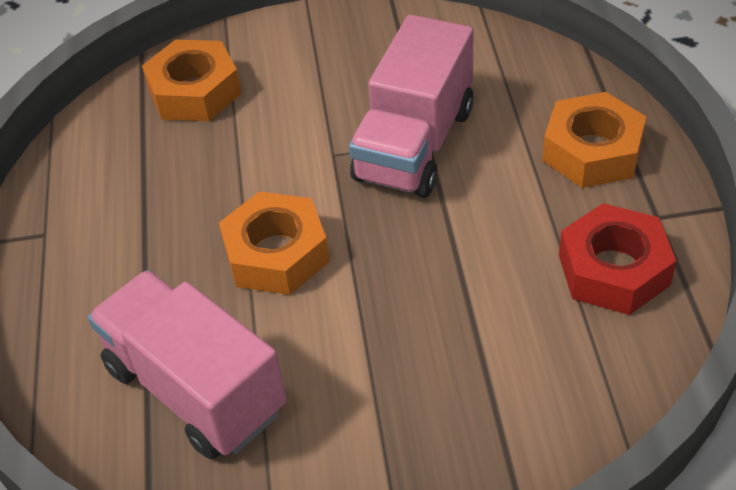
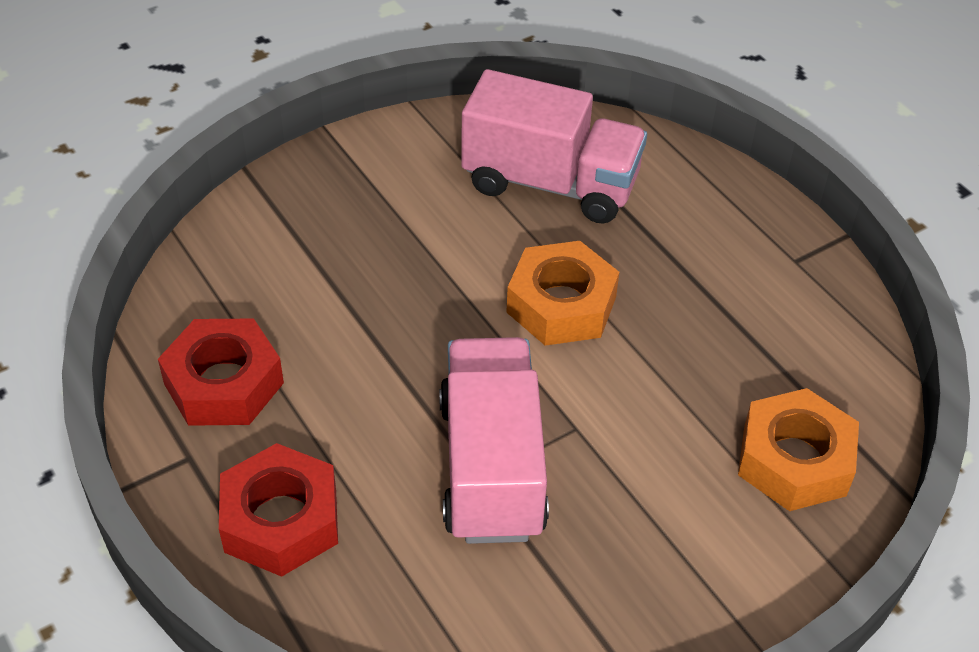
camera: 150 degrees right, 0 degrees up
orange nut [542,92,646,188] -> red nut [219,443,338,577]

